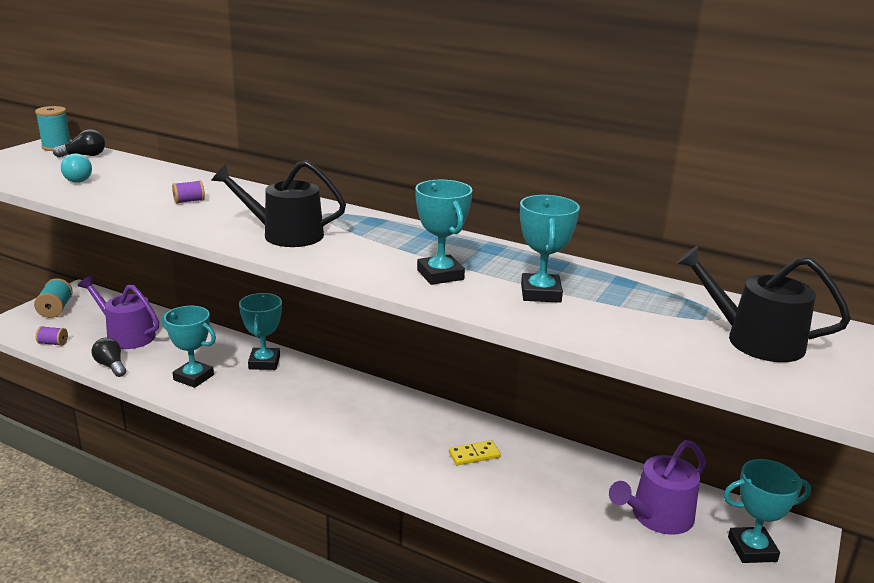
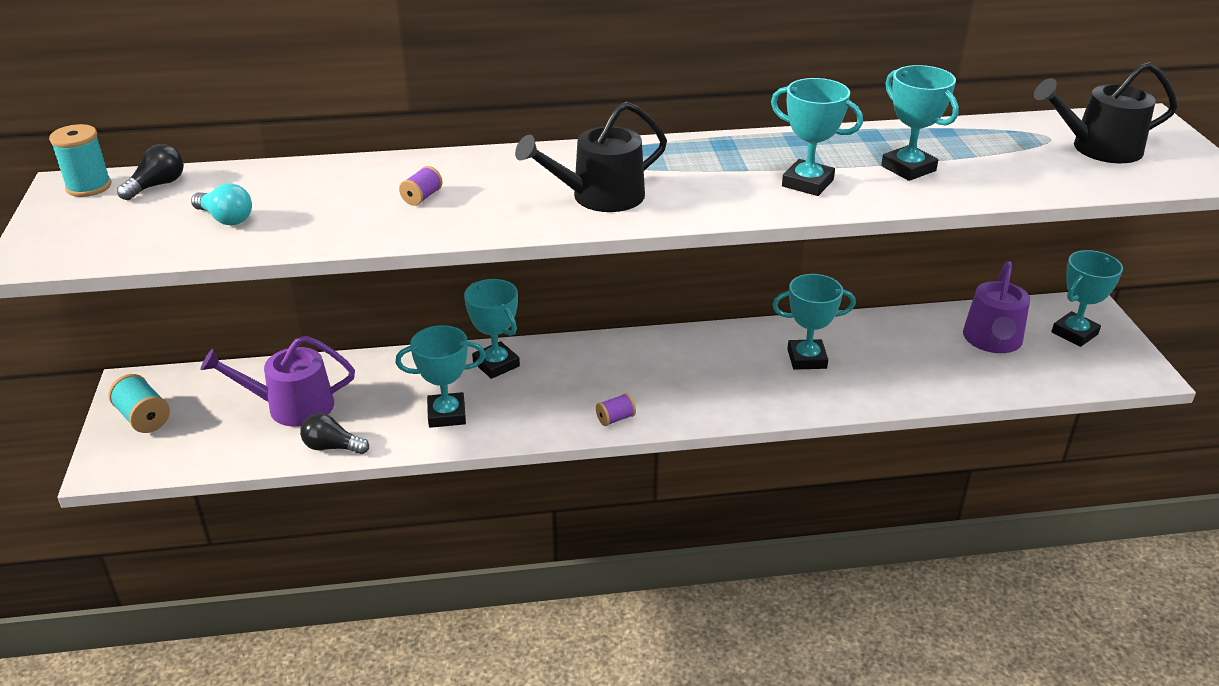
camera: 35 degrees left, 10 degrees up
purple spool [36,326,68,346] -> purple spool moved to [596,393,636,426]
yellow domino [449,440,501,465] -> turquoise trophy [772,274,856,370]

